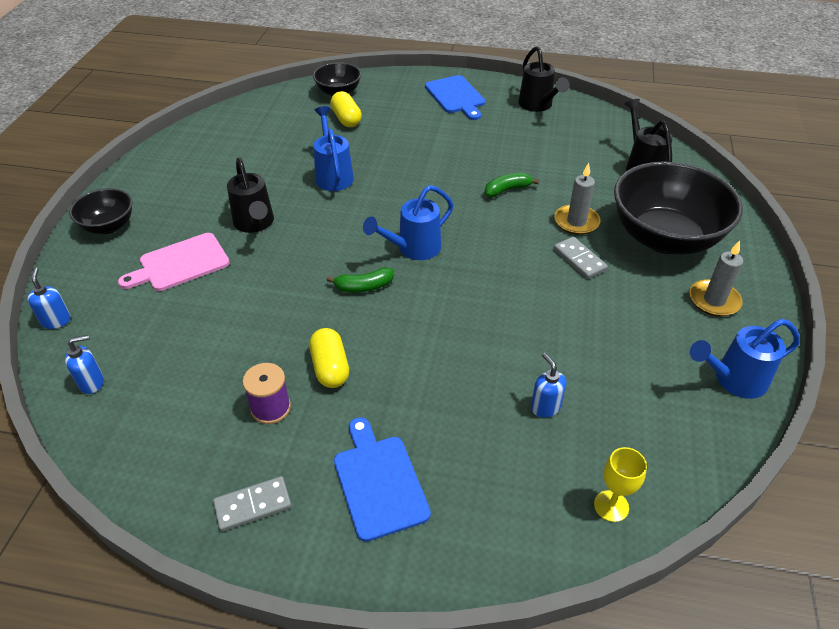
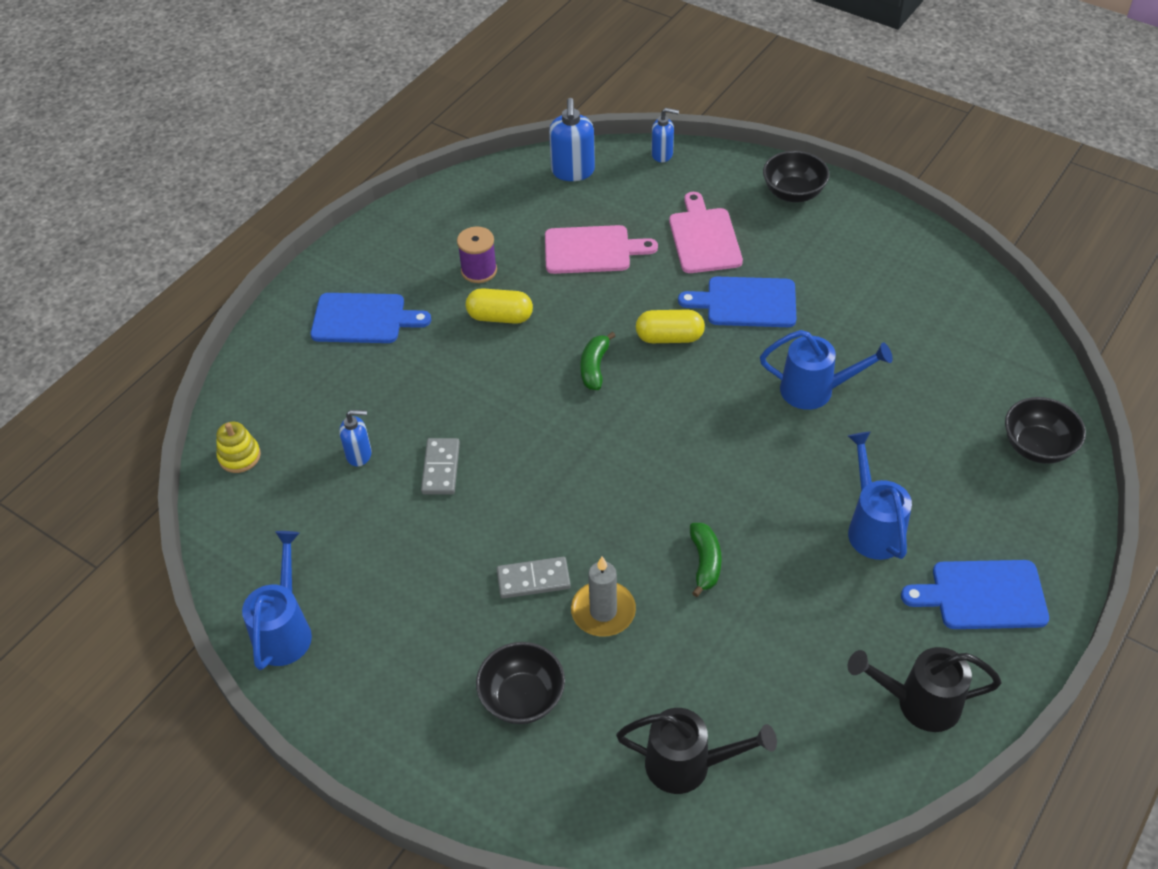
camera: 115 degrees right, 5 degrees up
blue soap dispenser [65,335,104,394] -> blue soap dispenser [549,98,595,181], size x1.59
grey domino [213,476,292,532] -> grey domino moved to [421,438,460,495]
black watering can [227,157,274,233] -> blue cutting board [678,277,797,327]
yellow capsule [330,91,362,127] -> yellow capsule moved to [636,310,705,343]
blue watering can [363,185,454,260] -> blue watering can moved to [848,432,912,560]
yellow goblet [594,447,647,522] -> yellow stacking toy [216,422,261,473]
black bowl [614,162,743,255] -> black bowl [476,642,565,724], size x0.51
grey candle [690,240,743,317] -> none
none -> pink cutting board [545,225,658,274]

